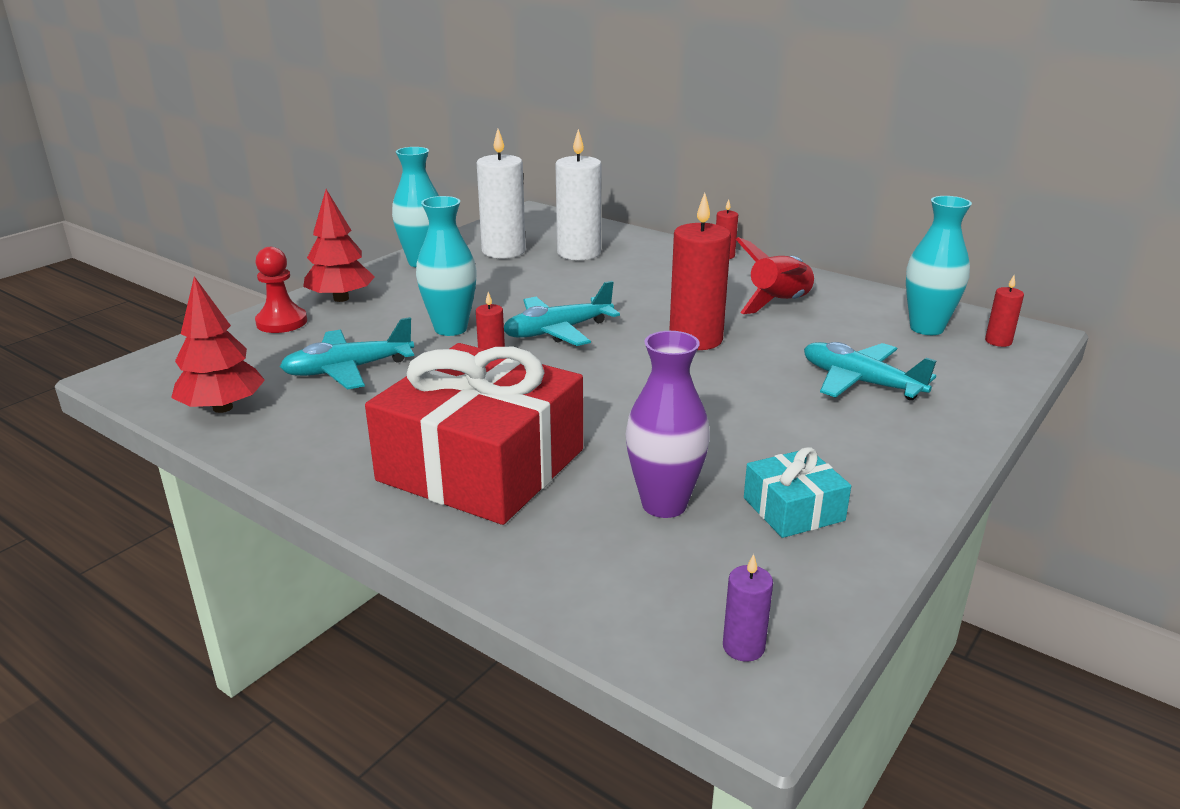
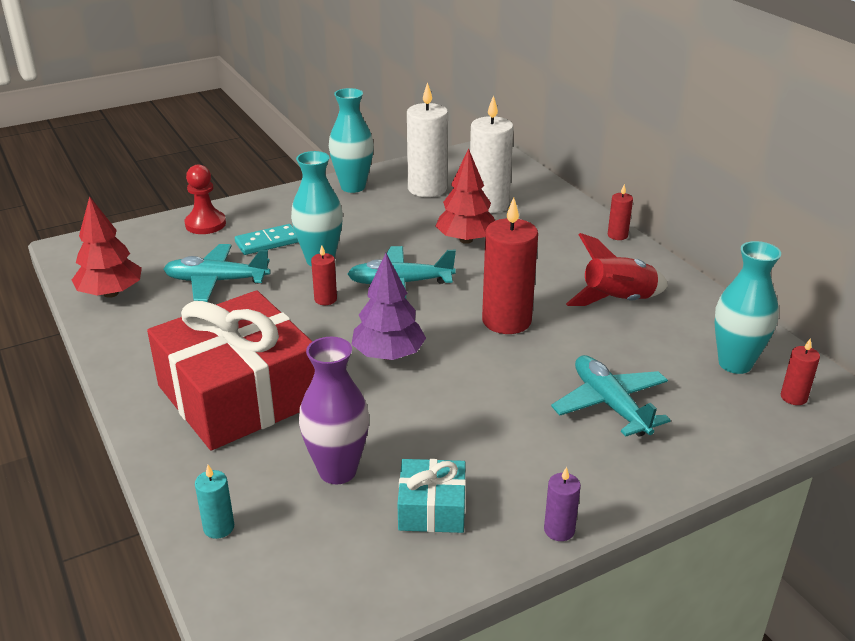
camera: 25 degrees right, 5 degrees up
red tree [303,189,375,302] -> red tree moved to [435,148,495,244]
purple candle [723,554,773,662] -> purple candle moved to [544,466,581,541]
none -> turquoise candle [195,465,234,539]
none -> turquoise domino [235,224,298,255]
none -> purple tree [351,253,426,360]

